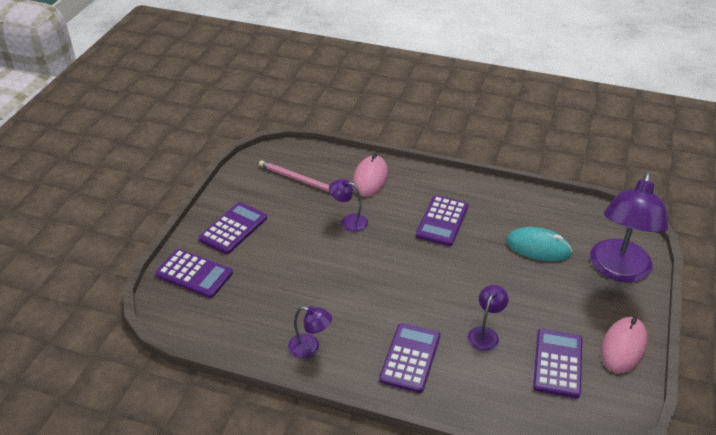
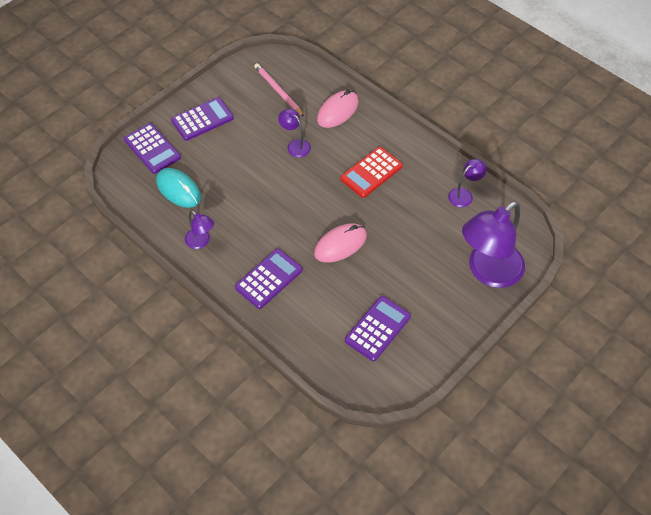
camera: 25 degrees right, 15 degrees up
purple calculator [416,195,469,246] -> red calculator [340,147,403,198]
purple lamp [468,285,509,351] -> purple lamp moved to [448,159,487,207]
turquoise mouse [506,227,572,261] -> turquoise mouse moved to [156,168,201,208]
pink mouse [601,317,648,373] -> pink mouse moved to [314,223,367,262]

